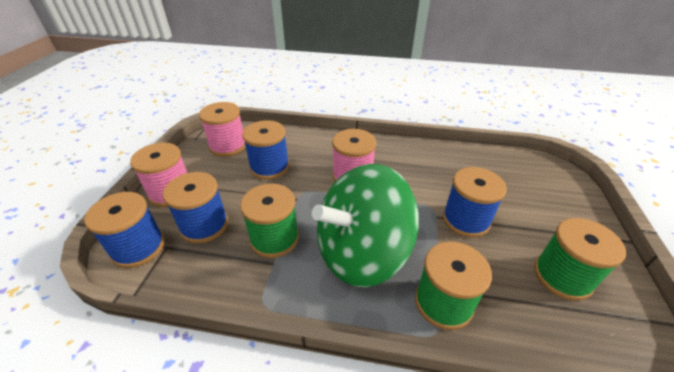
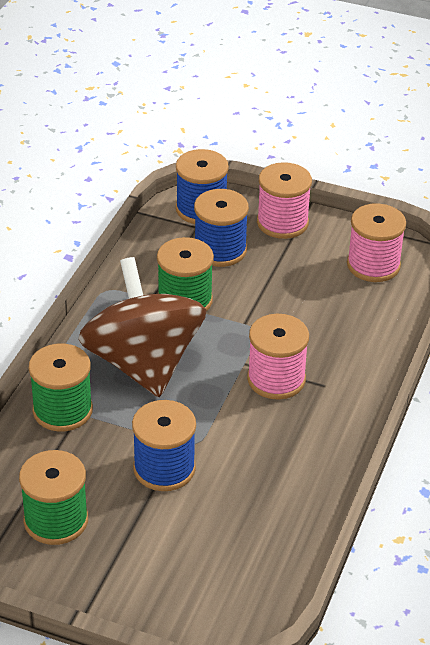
camera: 100 degrees right, 0 degrees up
blue spool [242,120,289,180] -> none
green spinning top [312,164,419,287] -> brown spinning top [78,257,206,397]

